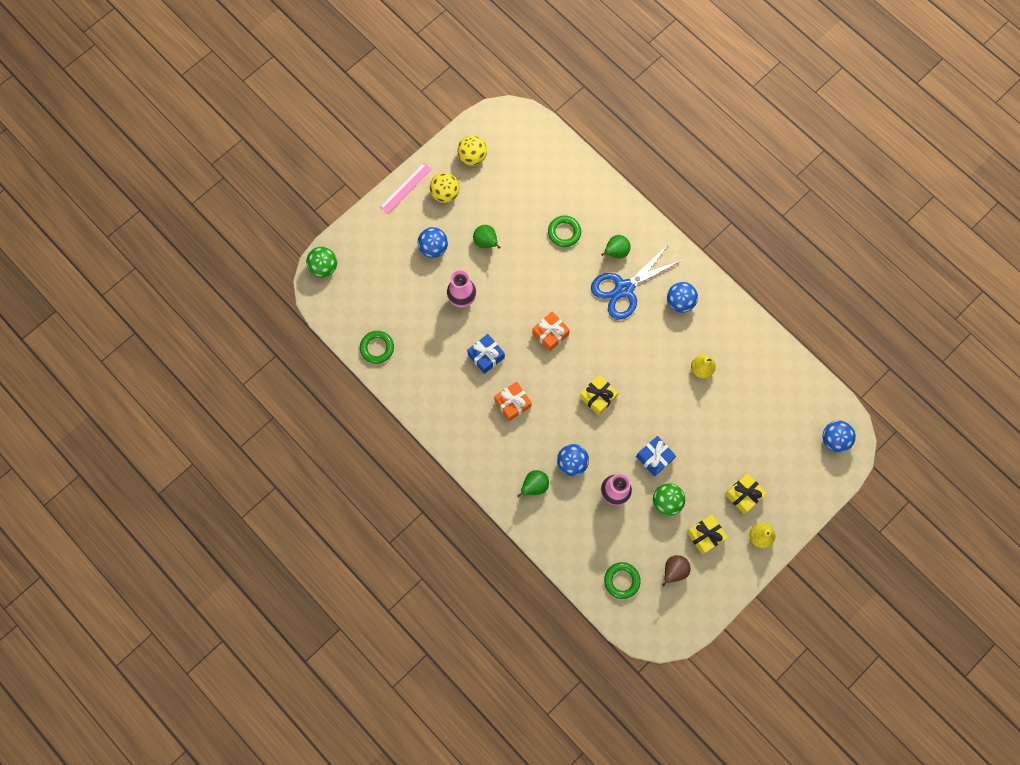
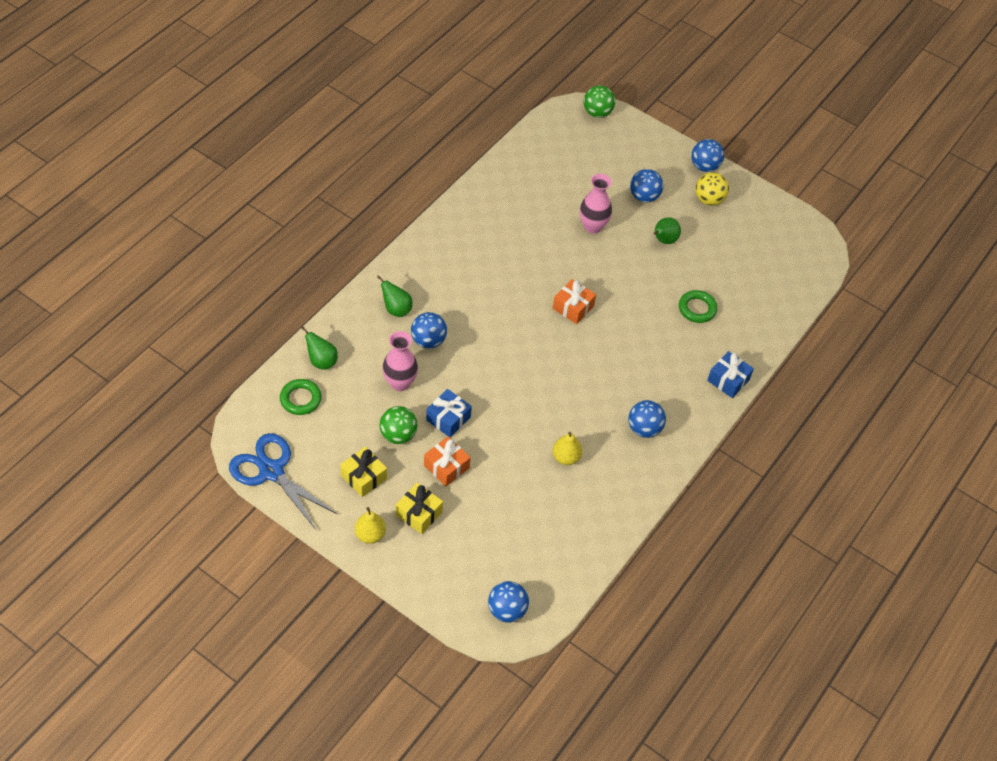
camera: 75 degrees right, 20 degrees down
green ring [360,331,394,364] -> none
pink ruler [380,163,432,214] -> blue ball [692,139,724,172]
yellow ball [457,135,487,166] -> none
blue gift [467,334,505,374] -> blue gift moved to [707,351,754,398]
orange gift [494,382,532,421] -> orange gift moved to [424,436,471,486]
yellow gift [580,375,618,415] -> none
blue scissors [591,244,682,320] -> blue scissors moved to [229,433,337,530]
green pear [601,235,630,259] -> green pear moved to [301,326,338,370]
brown pear [662,555,691,586] -> none

